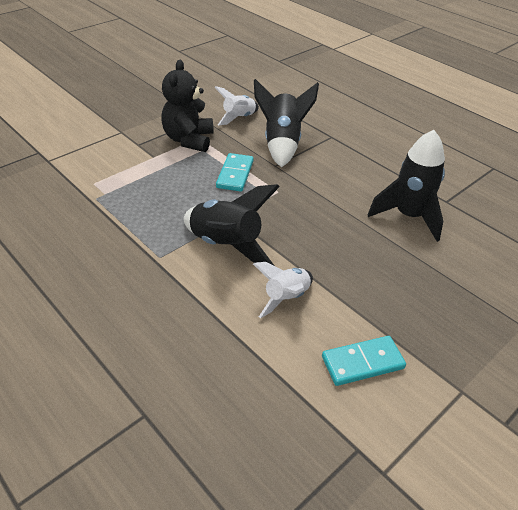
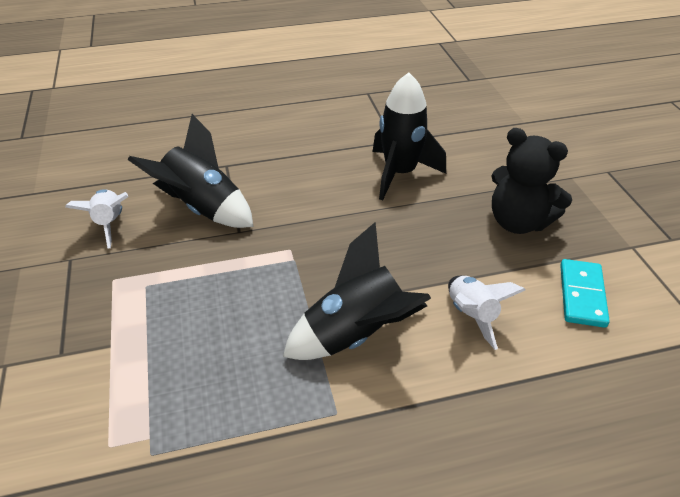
camera: 60 degrees left, 0 degrees up
black teddy bear [161,60,214,152] -> black teddy bear moved to [492,128,572,234]
turquoise domino [216,153,254,191] -> none

